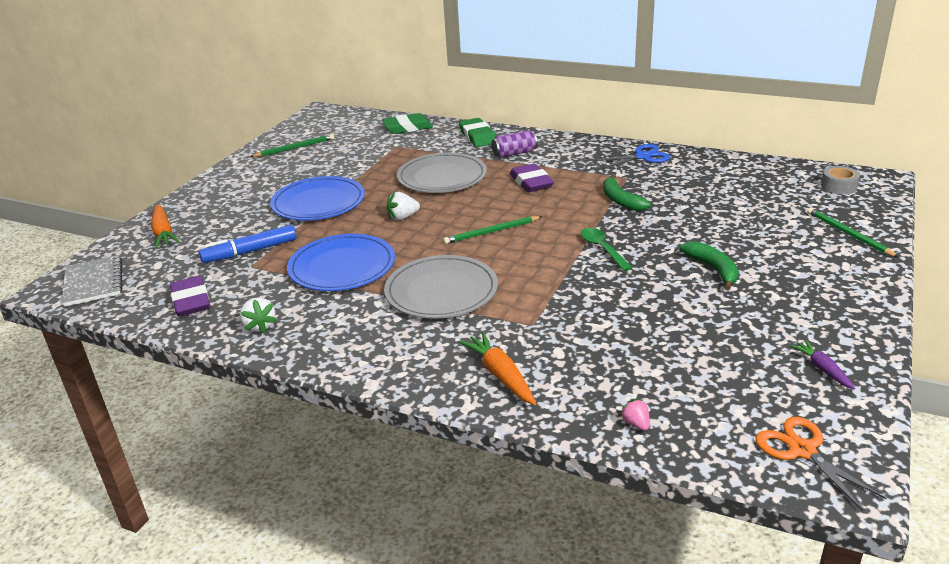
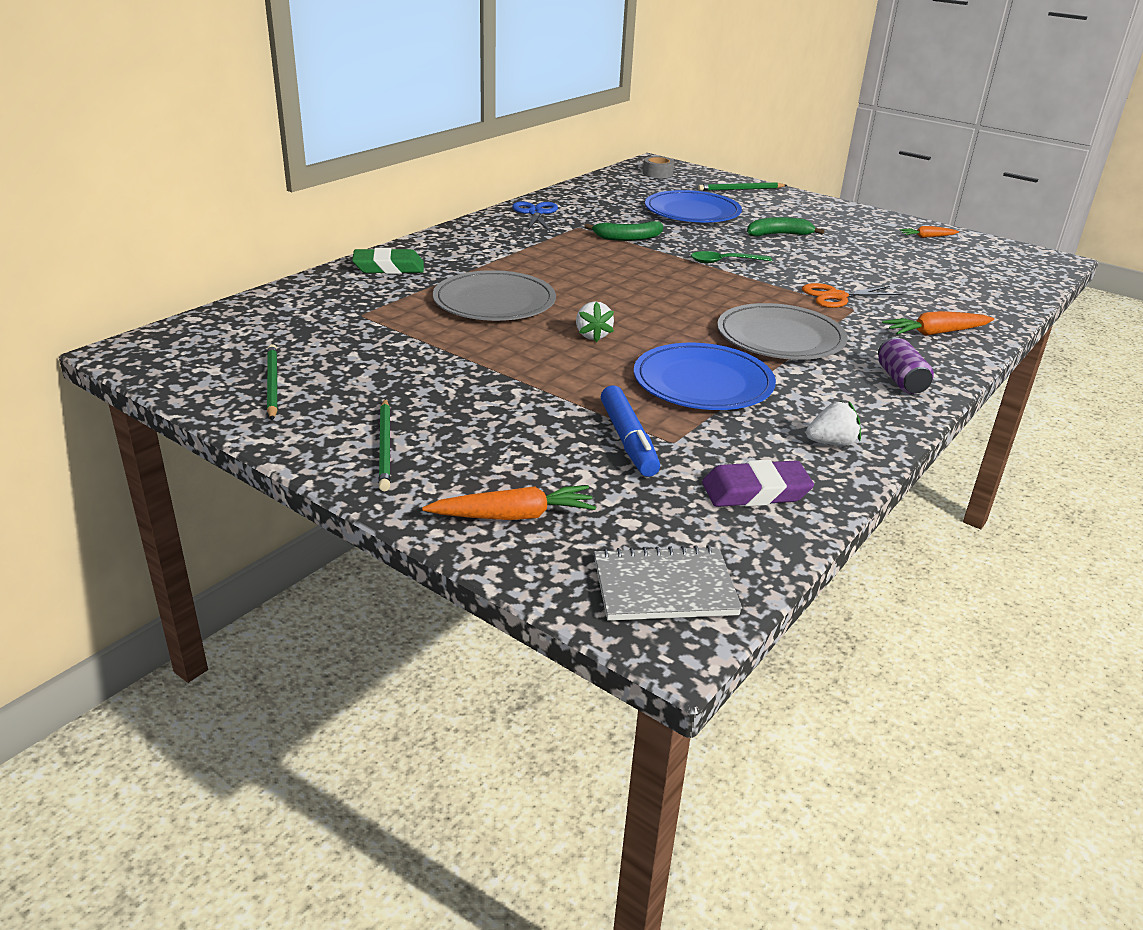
camera: 80 degrees left, 0 degrees up
blue plate [270,176,365,221] -> blue plate moved to [645,190,742,222]
green eraser [382,113,433,134] -> none
green pencil [443,216,543,244] -> green pencil moved to [378,399,391,491]
purple can [492,130,537,158] -> purple can moved to [878,337,934,394]
purple eraser [510,163,554,192] -> none
pink strawberry [620,399,650,431] -> none
orange scissors [755,417,887,511] -> orange scissors moved to [802,283,903,308]
purple carrot [790,340,855,390] -> orange carrot [899,226,959,238]

